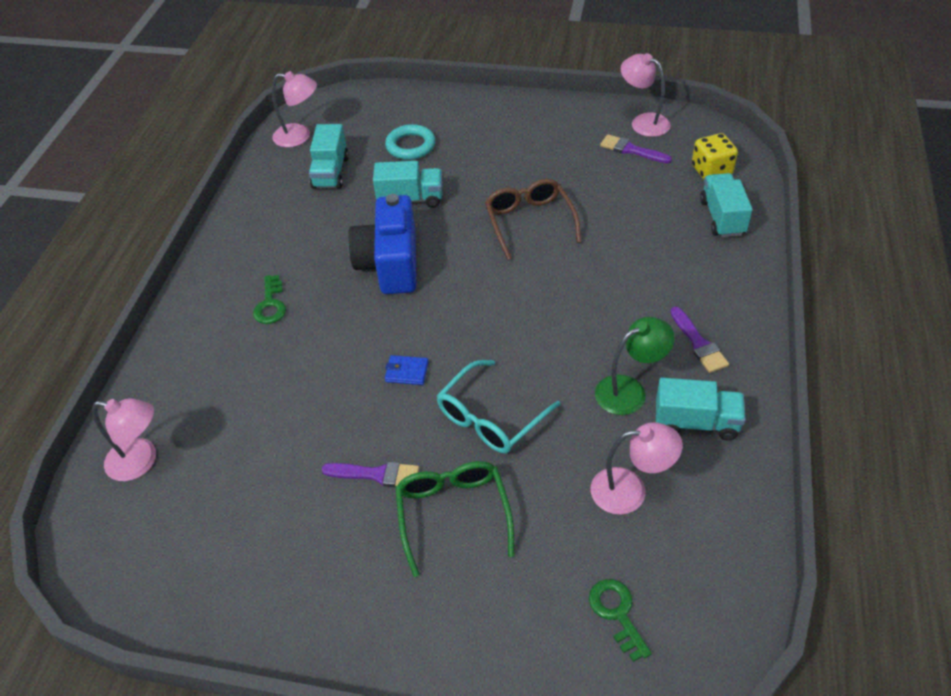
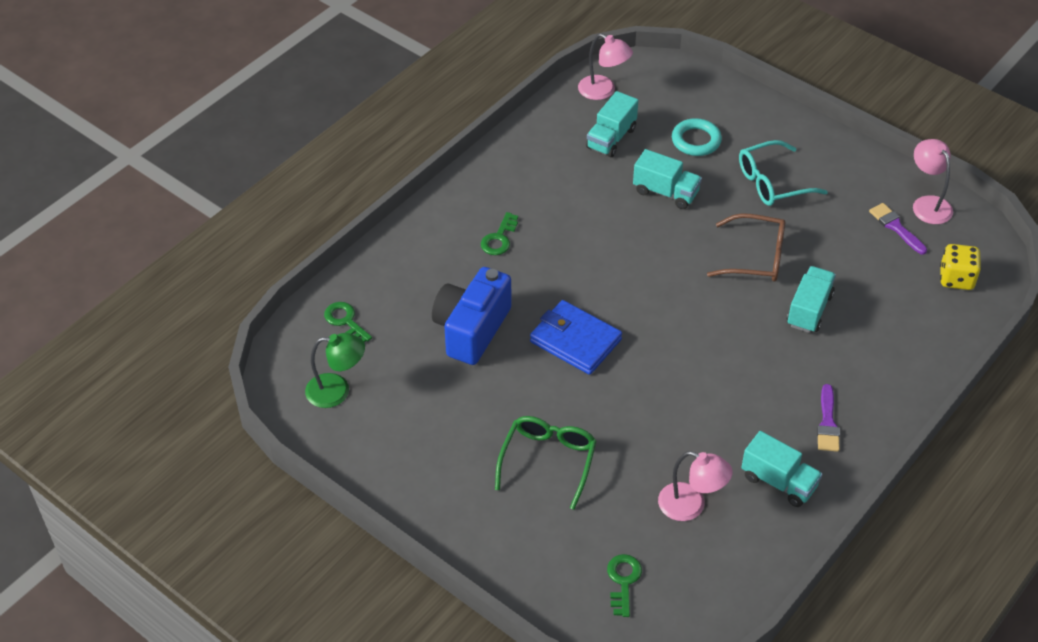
camera: 25 degrees right, 0 degrees up
pink lamp [92,398,156,481] -> green key [324,302,372,342]
purple brush [322,462,419,487] -> none
blue camera [348,194,417,294] -> blue camera moved to [432,267,512,365]
blue wallet [385,355,428,385] -> blue wallet [530,300,622,375], size x2.15
turquoise glasses [437,360,561,453] -> turquoise glasses moved to [739,140,828,206]
brown glasses [485,179,581,260] -> brown glasses turned 90 degrees clockwise [707,213,785,282]
green lamp [595,317,675,415] -> green lamp moved to [305,333,365,408]
turquoise truck [700,173,753,237] -> turquoise truck moved to [787,266,836,333]

